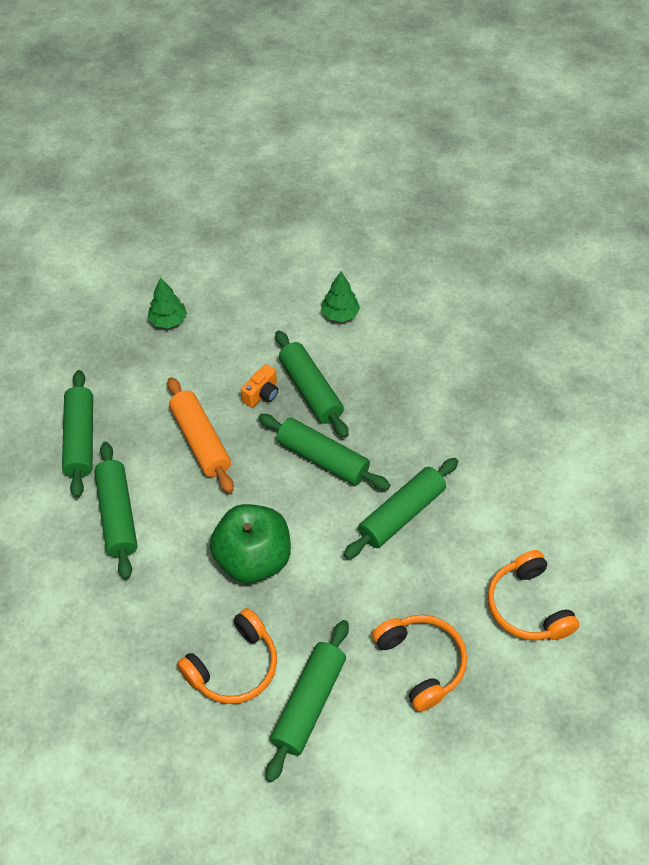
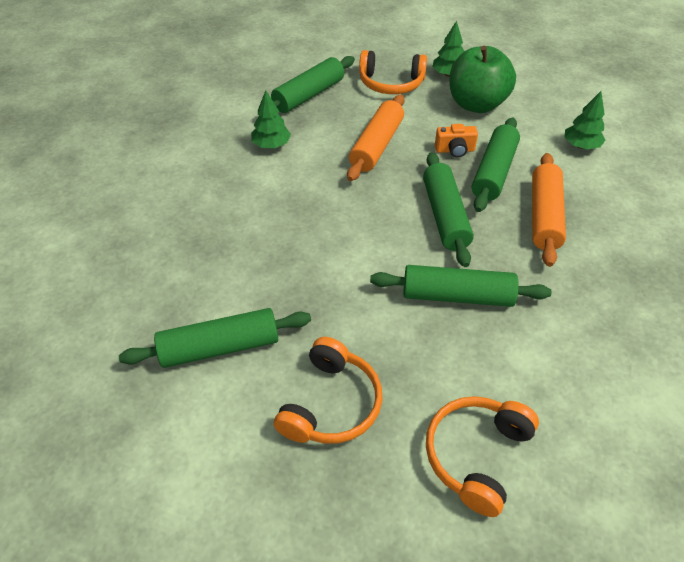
camera: 50 degrees right, 5 degrees down
green rolling pin [94,442,137,580] -> green tree [251,90,291,148]
orange headphones [177,608,277,704] -> orange headphones moved to [359,50,427,94]
green apple [210,504,291,583] -> green apple moved to [449,46,516,113]
none -> orange rolling pin [532,153,566,267]

